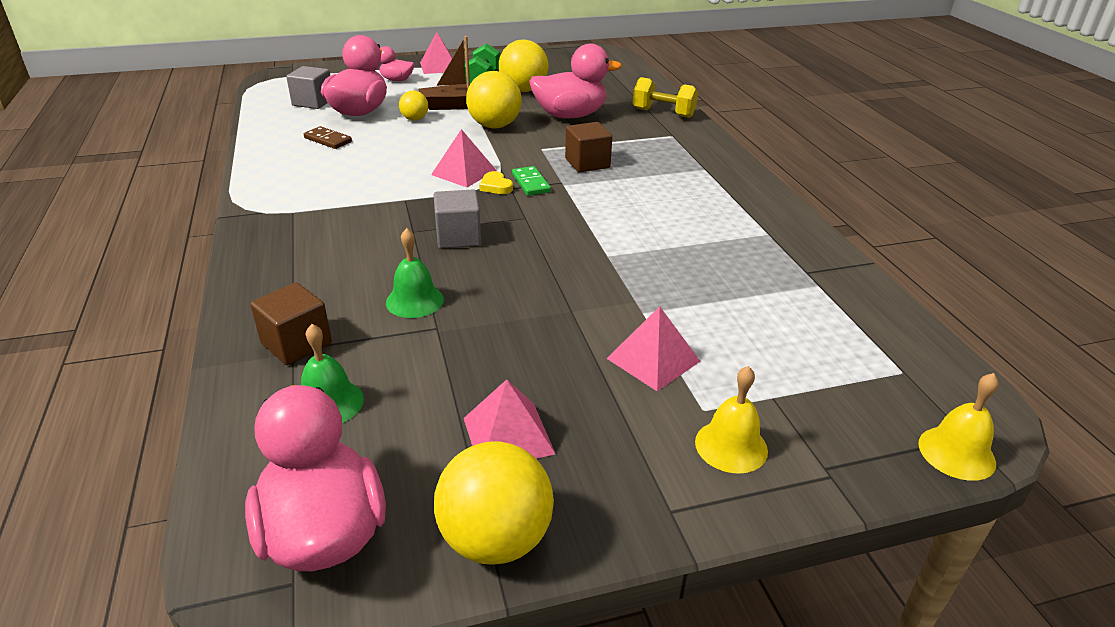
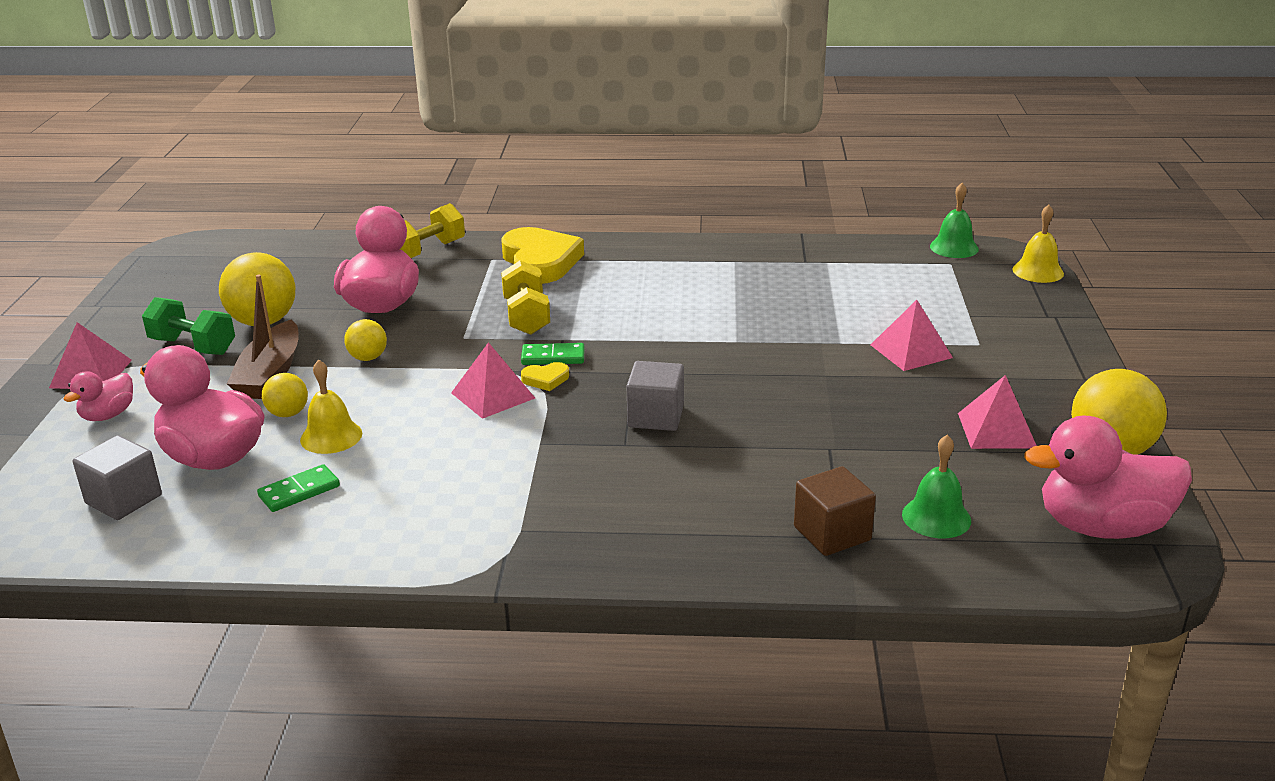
camera: 70 degrees left, 5 degrees down
brown domino [304,126,352,149] -> green domino [257,464,340,512]
green bell [386,228,444,318] -> green bell moved to [930,183,979,258]
yellow ball [466,71,522,128] -> yellow ball [344,319,387,361], size x0.54
brown cube [565,122,612,173] -> yellow dumbbell [501,260,550,335]
yellow bell [695,366,768,474] -> yellow bell moved to [300,359,362,454]
none -> yellow heart [501,227,584,284]

